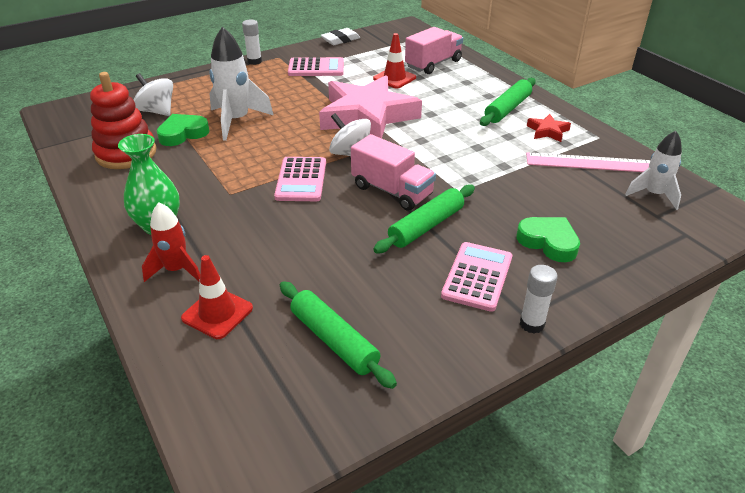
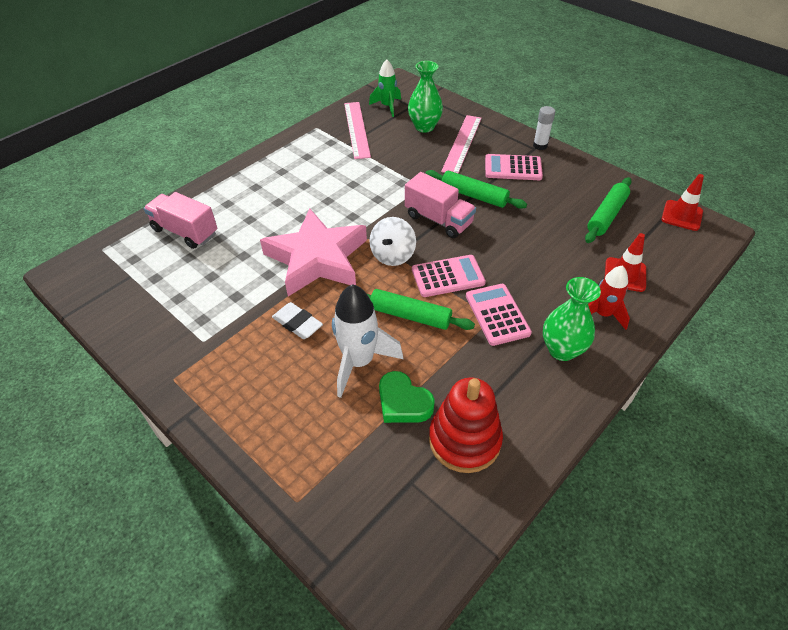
camera: 105 degrees left, 10 degrees up
white spinning top [134,73,173,116] -> none
white glue stick [242,19,262,65] -> none
pink calculator [288,57,344,76] -> pink calculator moved to [466,284,532,346]
white eraser [321,28,360,45] -> white eraser moved to [272,302,323,339]
pink truck [351,134,436,211] -> pink truck turned 105 degrees clockwise [405,172,476,238]
red traffic cone [373,33,416,88] -> red traffic cone moved to [661,174,704,231]
green rolling pin [480,78,536,126] -> green rolling pin moved to [366,289,475,330]
green heart [516,217,580,262] -> pink ruler [441,115,482,173]
red star [527,114,571,142] -> none
white rocket [625,131,682,210] -> green rocket [369,59,401,117]
none -> green vase [408,61,443,133]

